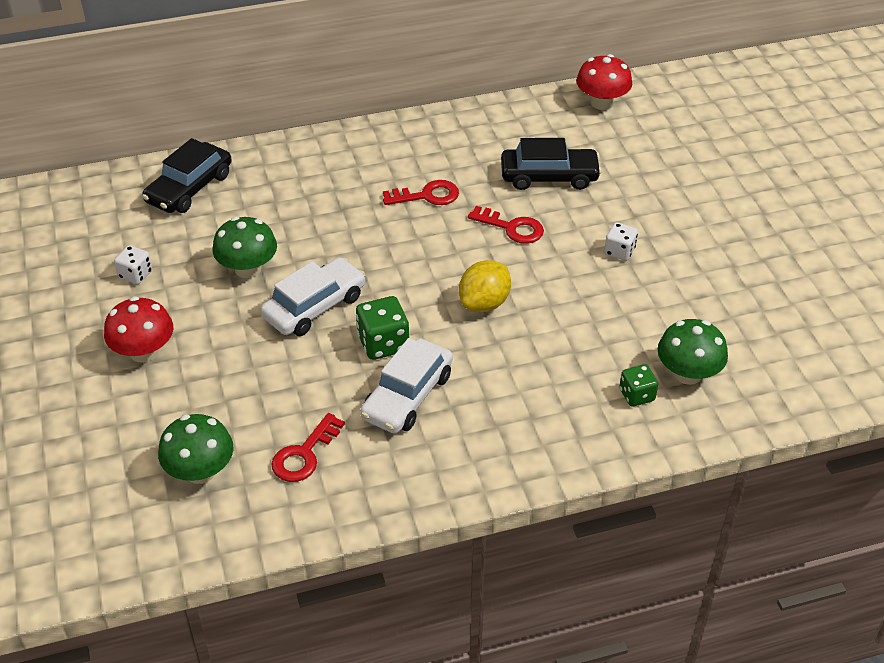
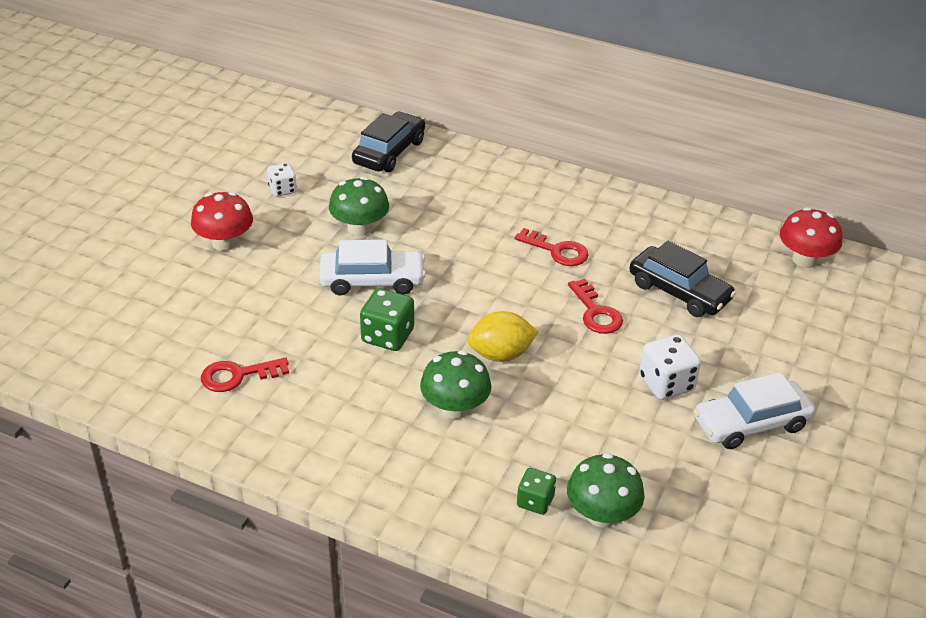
camera: 40 degrees right, 5 degrees down
black car [142,138,232,213] -> black car turned 135 degrees clockwise [352,112,425,172]
green mushroom [158,414,234,484] -> green mushroom moved to [420,350,491,419]
white car [360,338,453,434] -> white car moved to [694,372,815,449]
white dice [604,222,638,261] -> white dice [639,335,701,400], size x1.56

